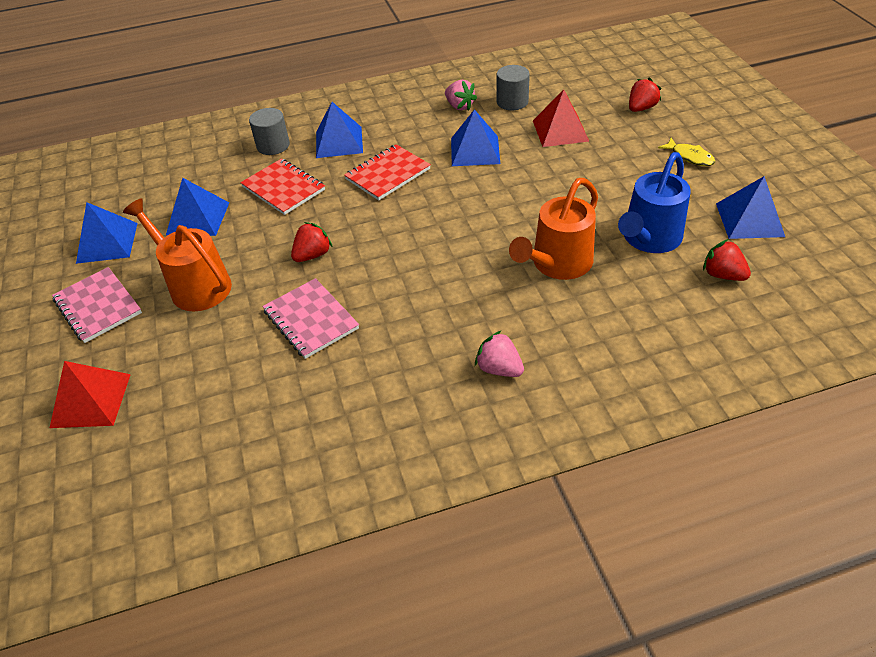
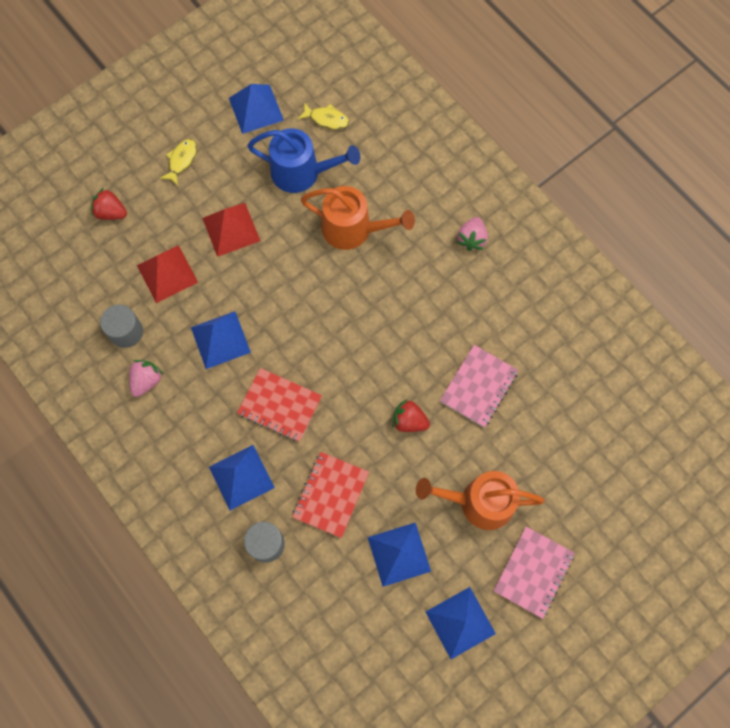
camera: 115 degrees left, 25 degrees up
red pyramid [50,361,131,428] -> red pyramid moved to [202,203,260,257]
orange watering can [123,198,232,311] -> orange watering can turned 75 degrees clockwise [416,471,545,530]
red strawberry [703,239,751,281] -> yellow fish [298,103,349,130]

